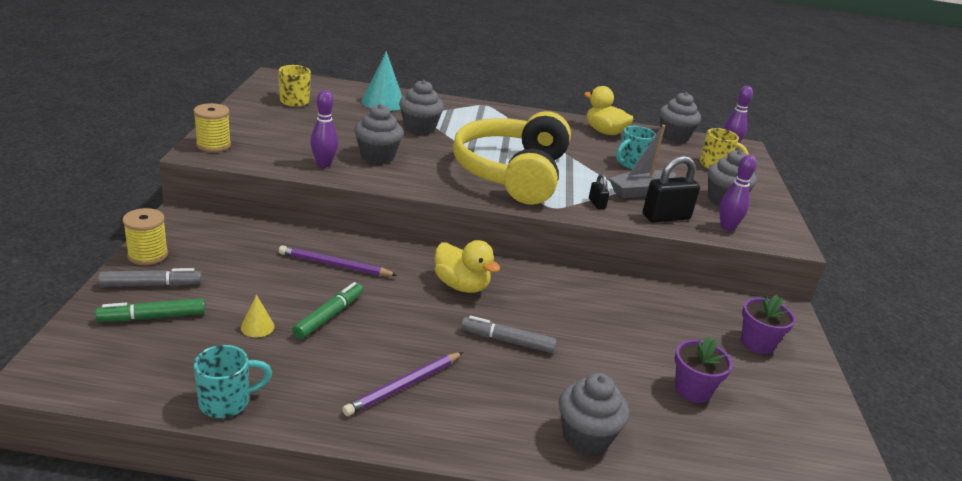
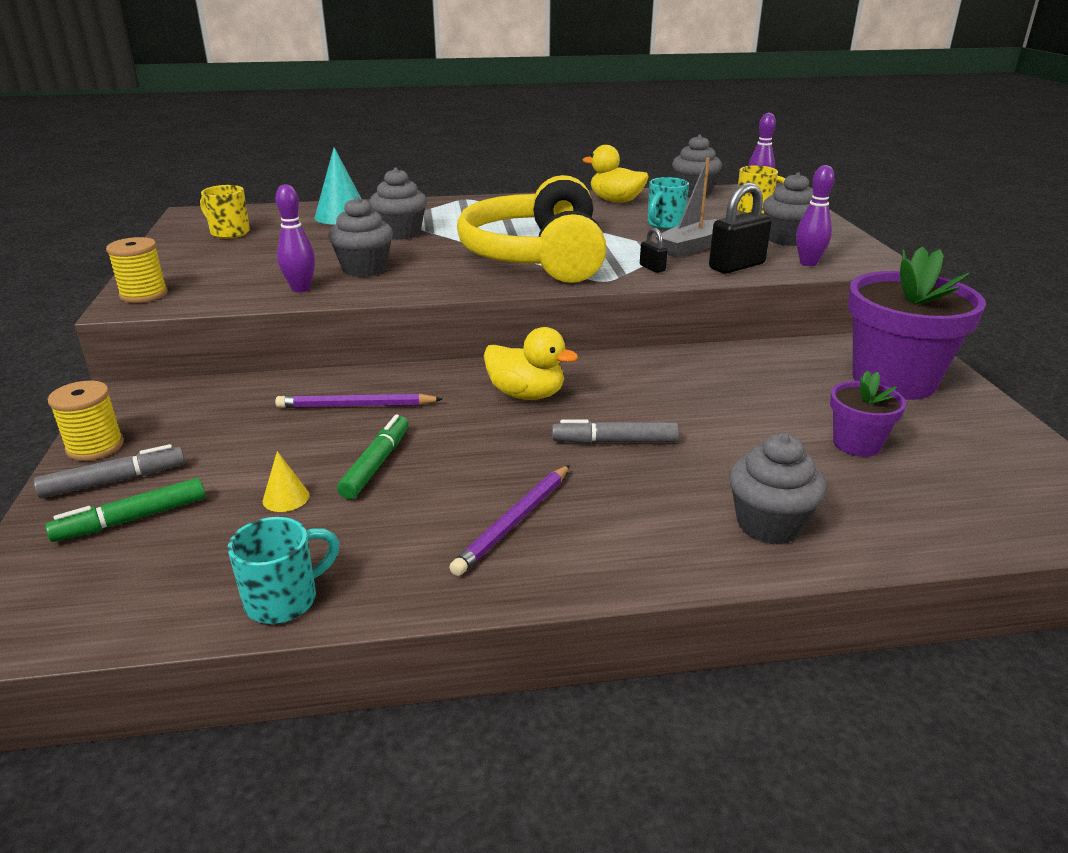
camera: 10 degrees left, 0 degrees up
purple flower pot [741,295,795,354] -> purple flower pot [848,246,986,400], size x1.98

